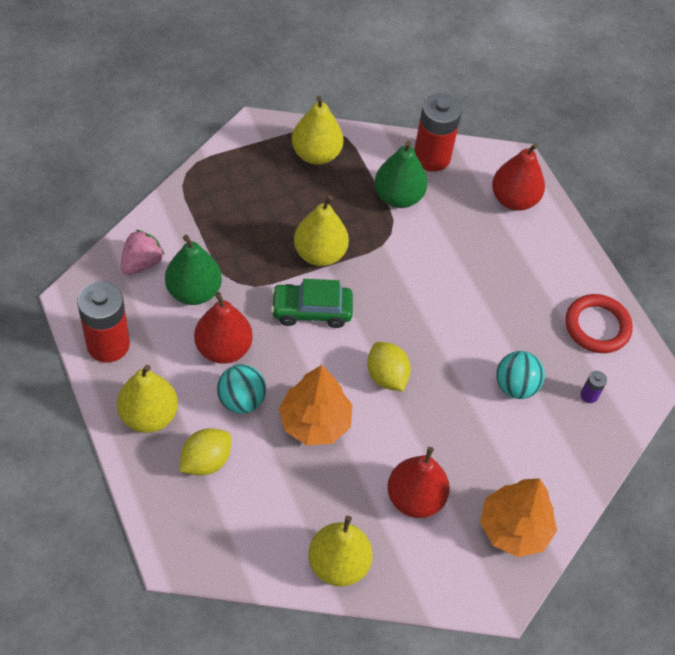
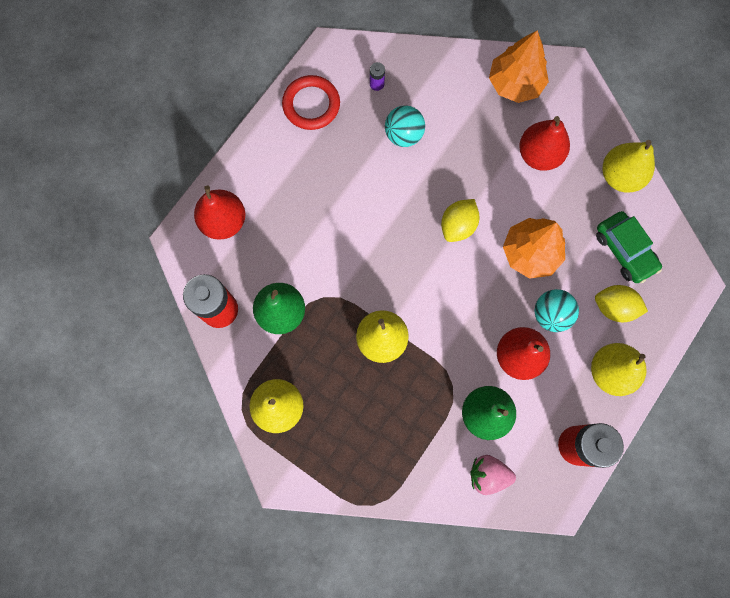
camera: 115 degrees left, 20 degrees up
green car [271,279,353,328] -> green car moved to [596,211,662,283]

